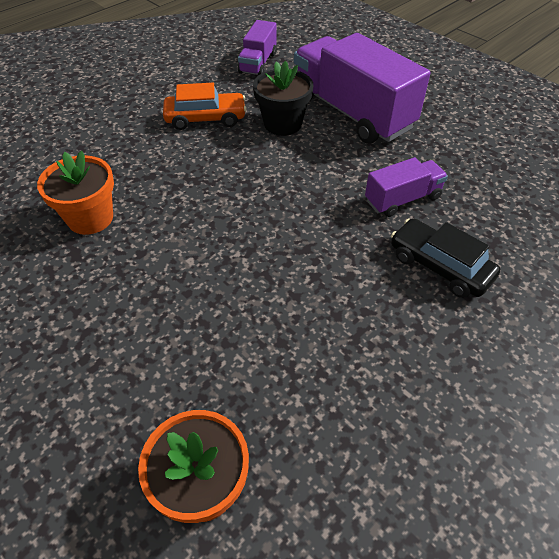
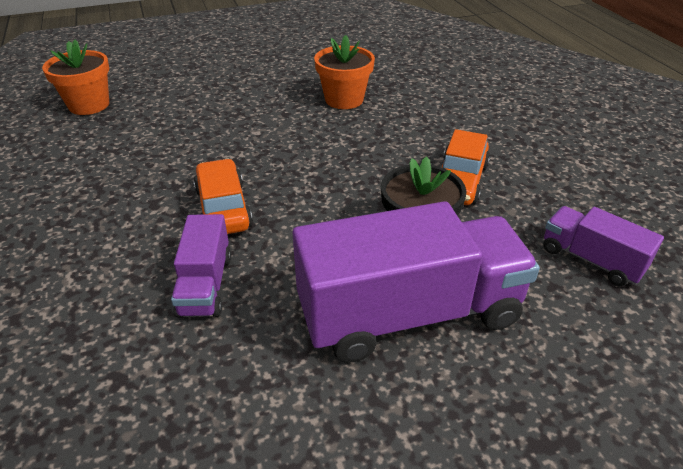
camera: 115 degrees right, 10 degrees down
black car [391,218,500,298] -> none
none -> orange car [194,159,253,234]

